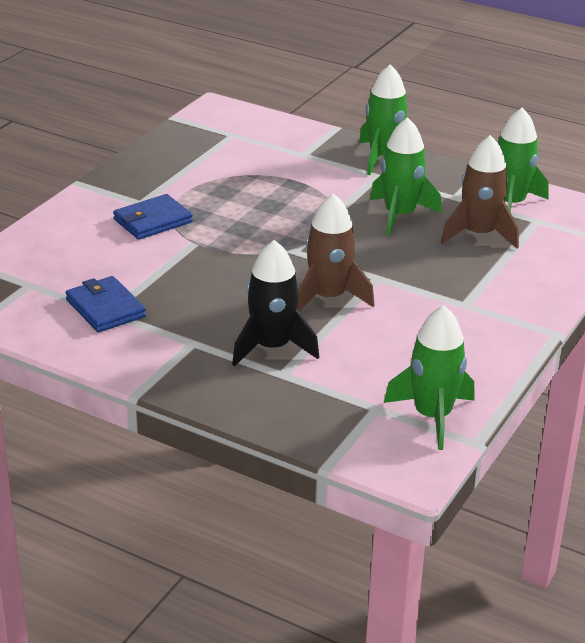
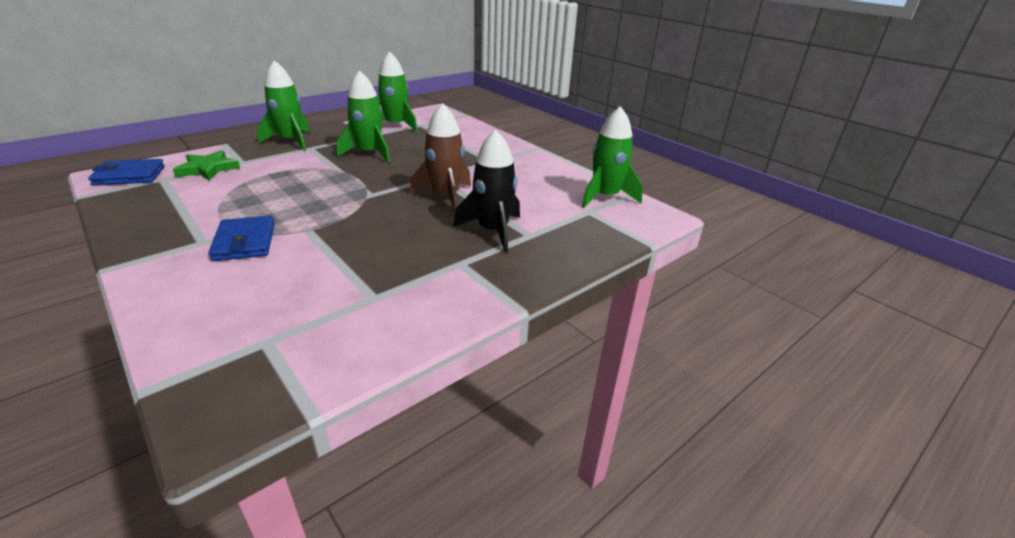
camera: 70 degrees left, 0 degrees up
blue wallet [66,276,146,332] -> blue wallet moved to [88,159,165,186]
brown rocket [441,135,519,249] -> none
none -> green star [173,150,240,180]

